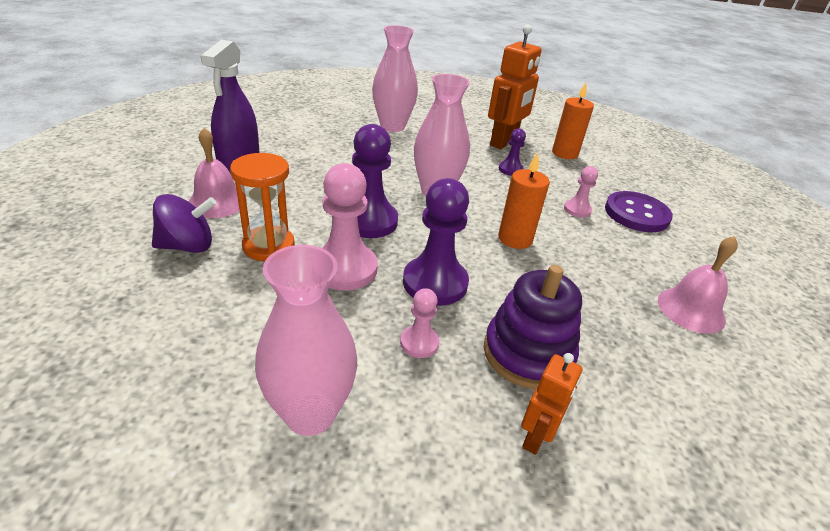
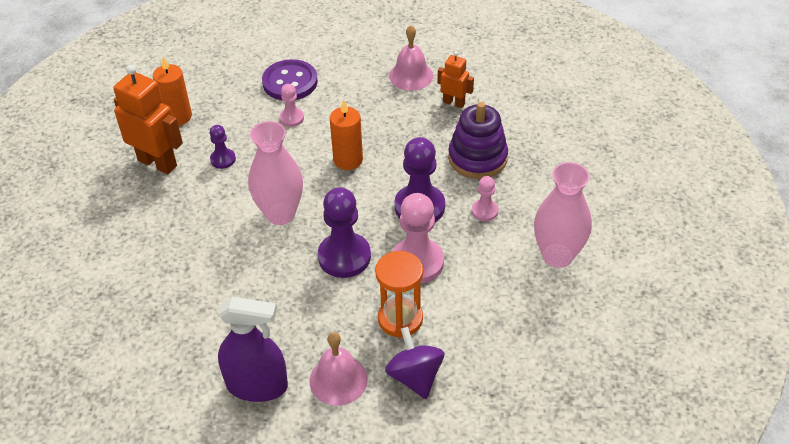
camera: 90 degrees left, 10 degrees up
pink vase [372,25,418,132] -> none
orange robot [521,353,582,455] -> orange robot moved to [437,51,474,108]

